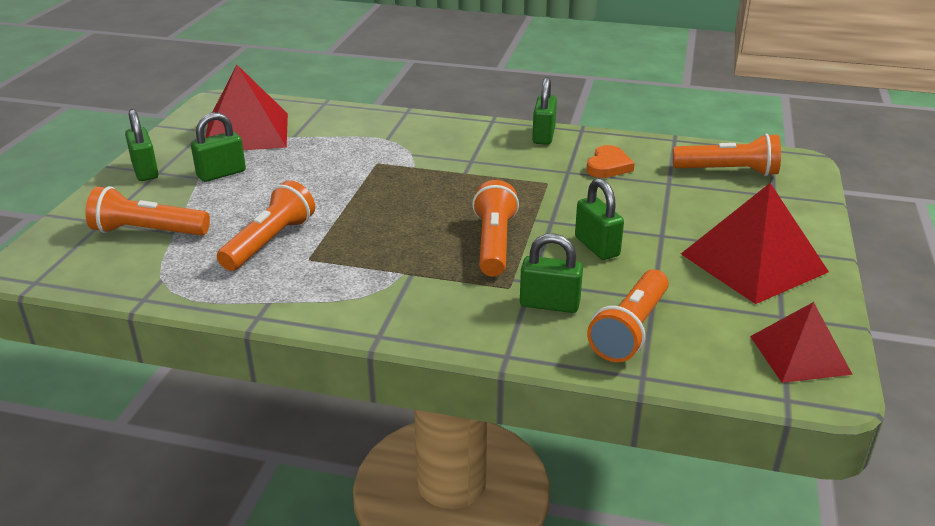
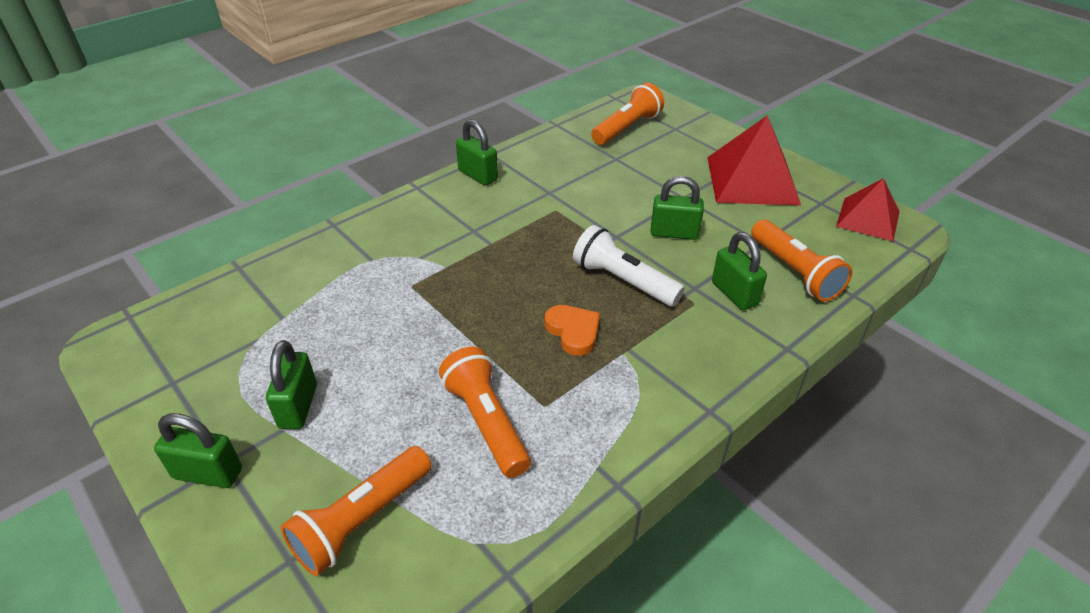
camera: 55 degrees left, 10 degrees up
red pyramid [205,65,288,150] -> none
orange flashlight [472,180,519,277] -> white flashlight [573,225,685,307]
green padlock [520,233,583,313] -> green padlock turned 75 degrees counterclockwise [712,232,767,310]
orange heart [586,145,635,178] -> orange heart moved to [545,305,600,356]

